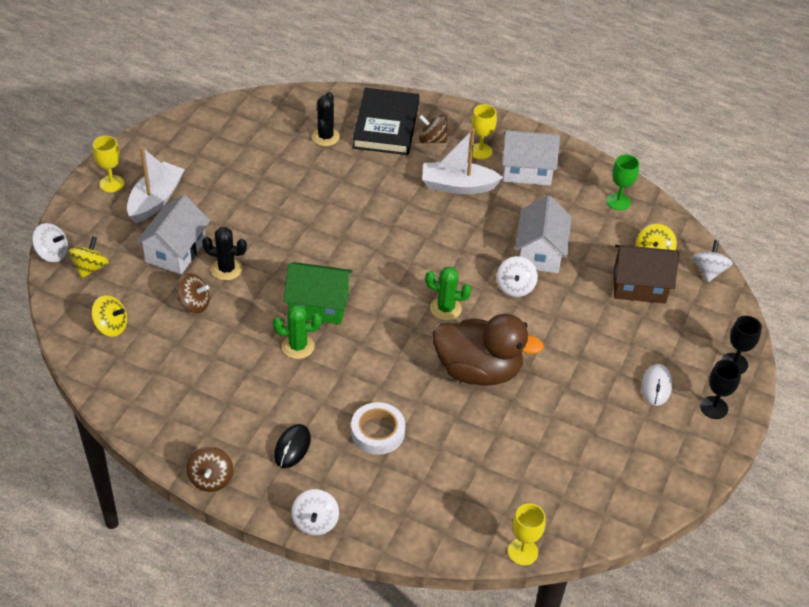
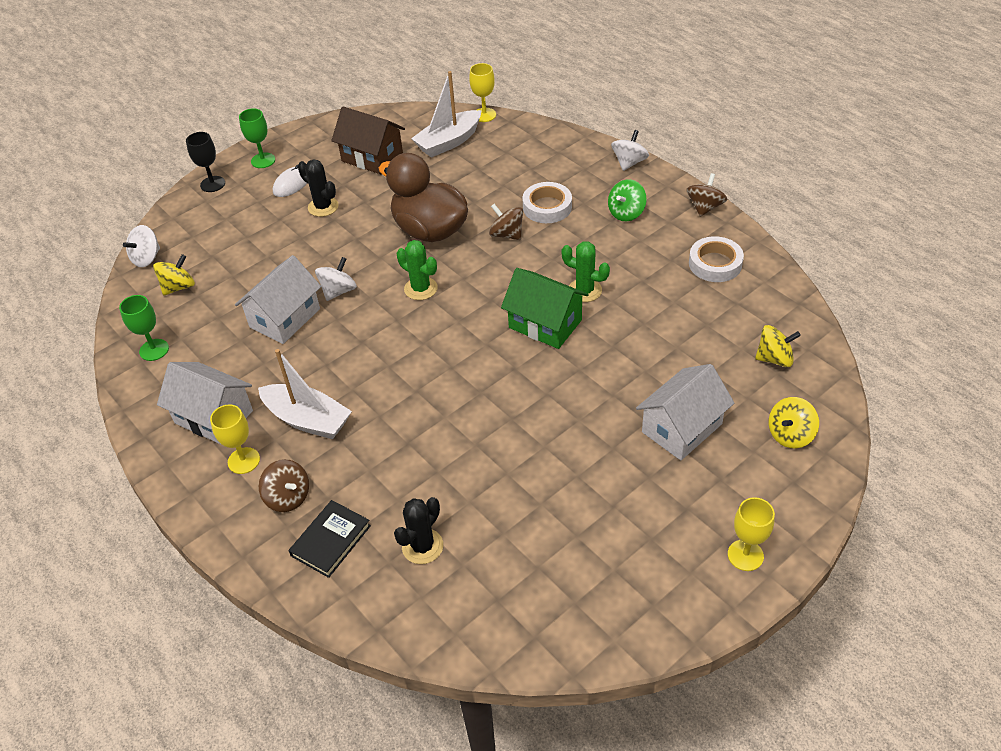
camera: 150 degrees left, 0 degrees up
white spinning top [32,223,68,262] -> none
yellow spinning top [91,295,127,337] -> yellow spinning top turned 135 degrees clockwise [755,325,801,367]
white boat [127,147,185,223] -> white boat moved to [411,71,482,158]
brown spinning top [176,273,210,314] -> brown spinning top moved to [489,204,523,240]
black cactus [202,227,247,281] -> black cactus moved to [298,159,339,217]
black mouse [274,424,311,468] -> green spinning top [608,179,647,221]
black book [352,88,419,155] -> black book [289,500,371,578], size x0.59
brown house [614,245,679,304] -> brown house moved to [331,107,405,175]
black goblet [700,359,742,419] -> green goblet [239,108,275,168]
none -> white tape [689,236,744,282]

